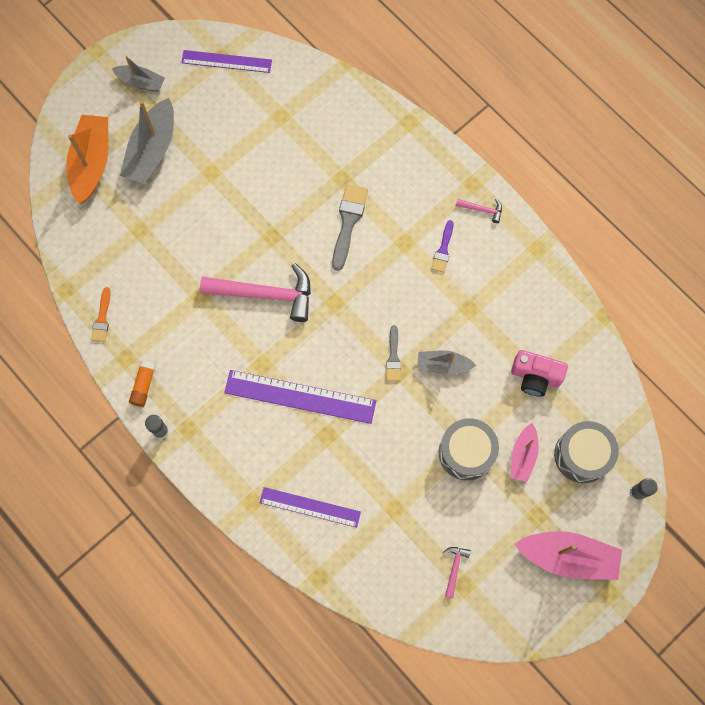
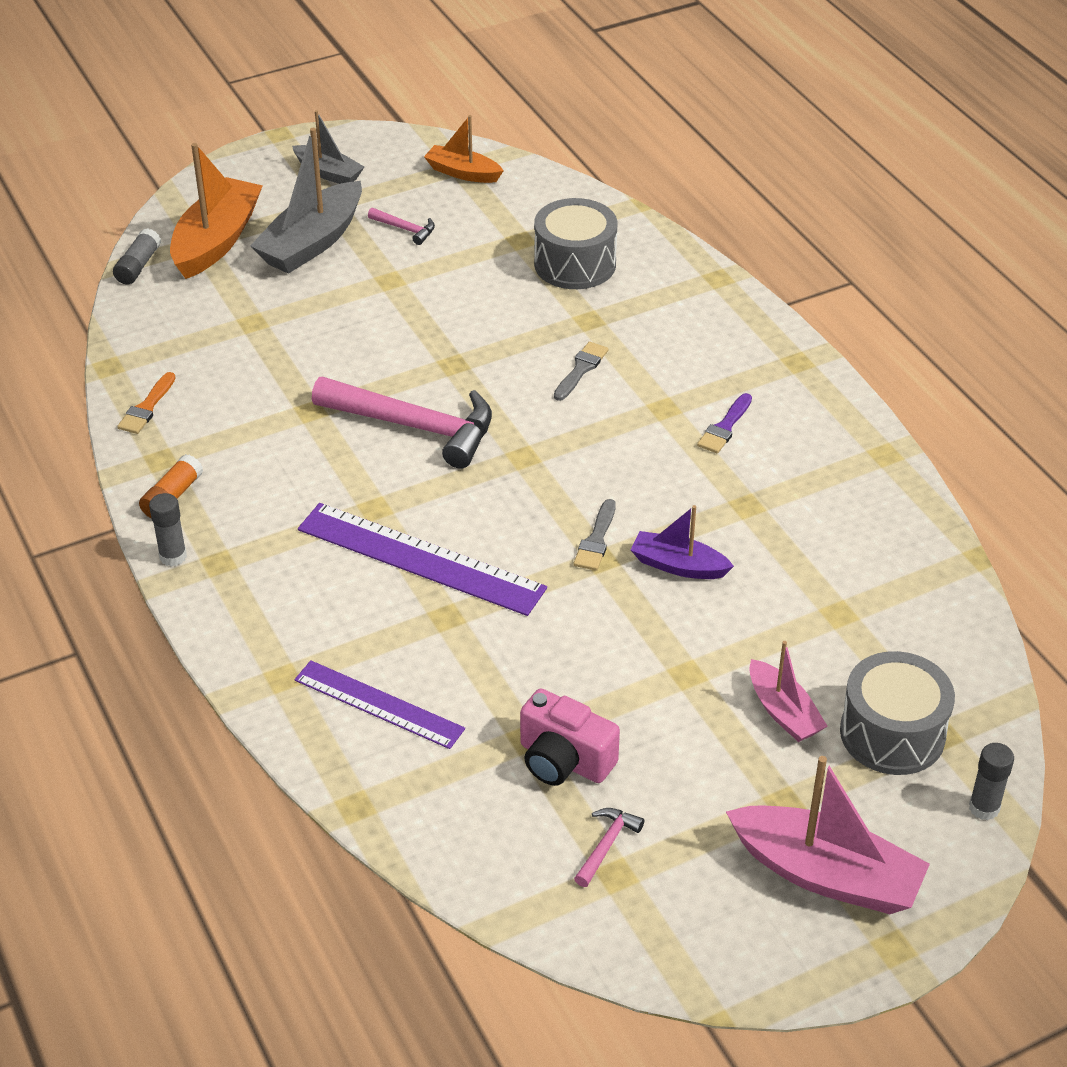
camera: 15 degrees right, 30 degrees down
purple ruler [181,50,272,73] -> orange boat [424,115,504,183]
grey brush [332,184,368,271] -> grey brush [554,342,608,401], size x0.61
grey boat [417,350,476,375] -> purple boat [631,505,734,579]
grey drum [439,418,499,481] -> grey drum moved to [534,198,618,289]
pink hammer [456,199,502,223] -> pink hammer moved to [368,208,435,245]
pink camera [511,350,568,397] -> pink camera moved to [520,688,620,786]
pink boat [511,423,539,482] -> pink boat turned 60 degrees counterclockwise [749,641,828,742]
none -> grey glue stick [113,228,161,285]

